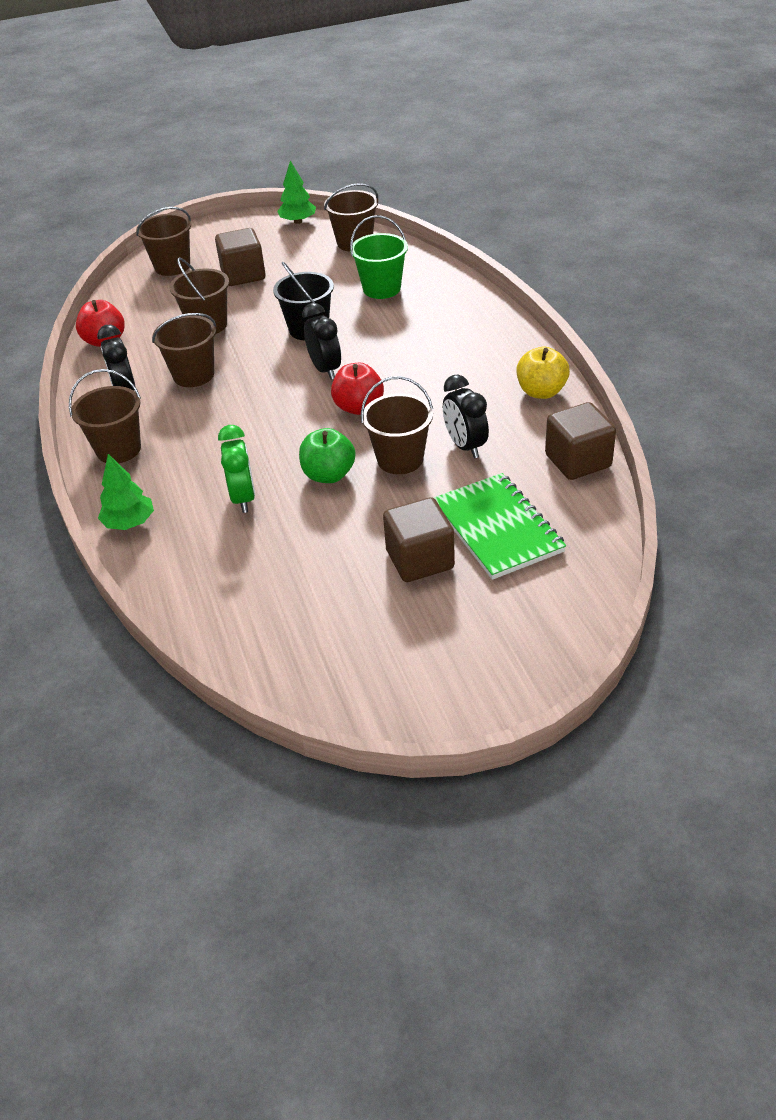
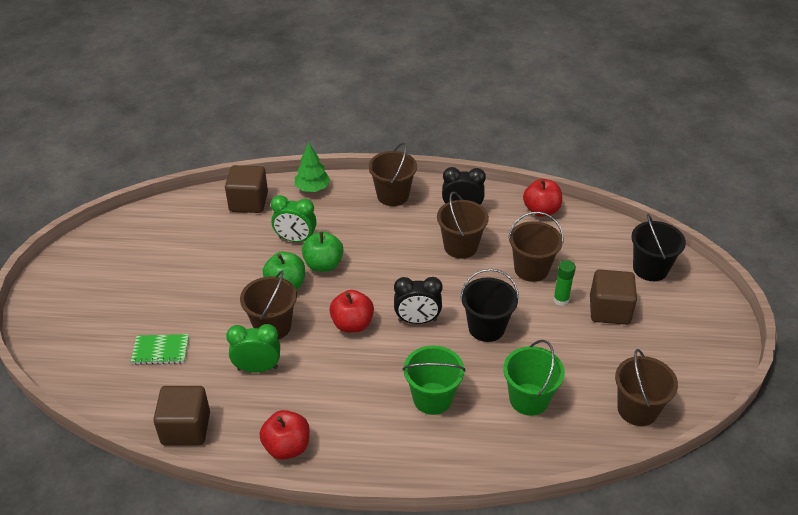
camera: 110 degrees right, 0 degrees up
brown bucket [136,207,191,276] -> black bucket [631,214,686,281]
green tree [277,160,316,224] -> none
brown cube [383,497,455,582] -> brown cube moved to [225,165,268,213]
green notebook [434,473,566,580] -> green notebook [131,334,189,365], size x0.56
black clock [443,375,489,458] -> green clock [226,324,280,373]
yellow apple [516,347,570,399] -> red apple [260,410,310,460]
none -> green apple [302,231,344,272]
none -> green bucket [402,345,466,415]
none -> green glue stick [553,260,576,306]

